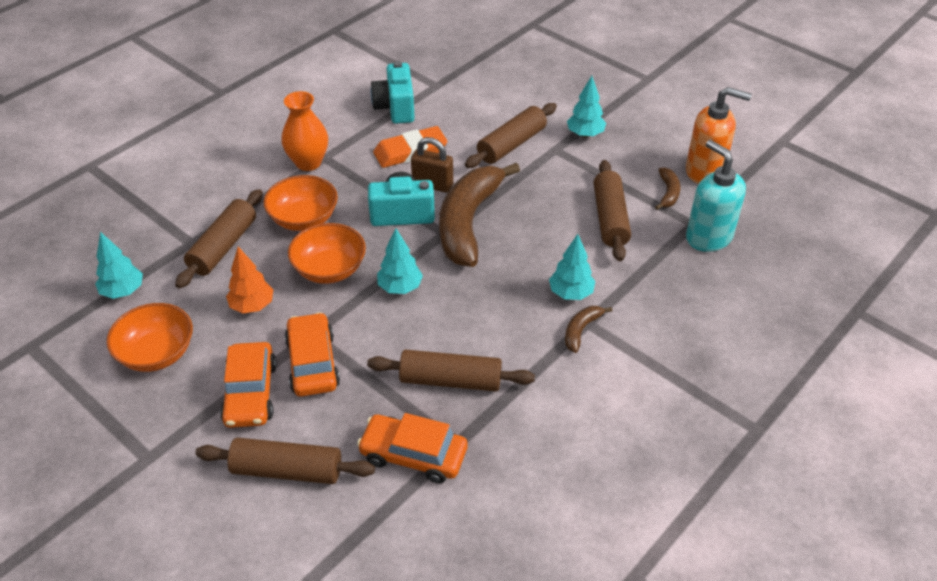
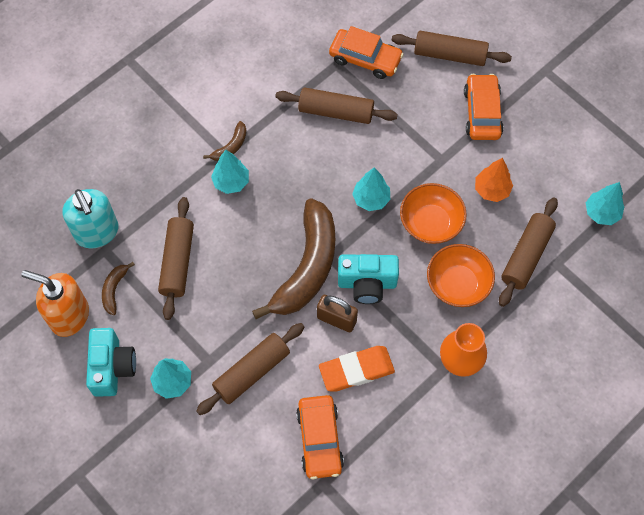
camera: 175 degrees left, 20 degrees up
orange bowl [106,303,193,372] -> none
orange car [284,312,340,397] -> orange car moved to [296,395,344,479]
turquoise camera [370,61,415,124] -> turquoise camera moved to [86,328,136,397]

